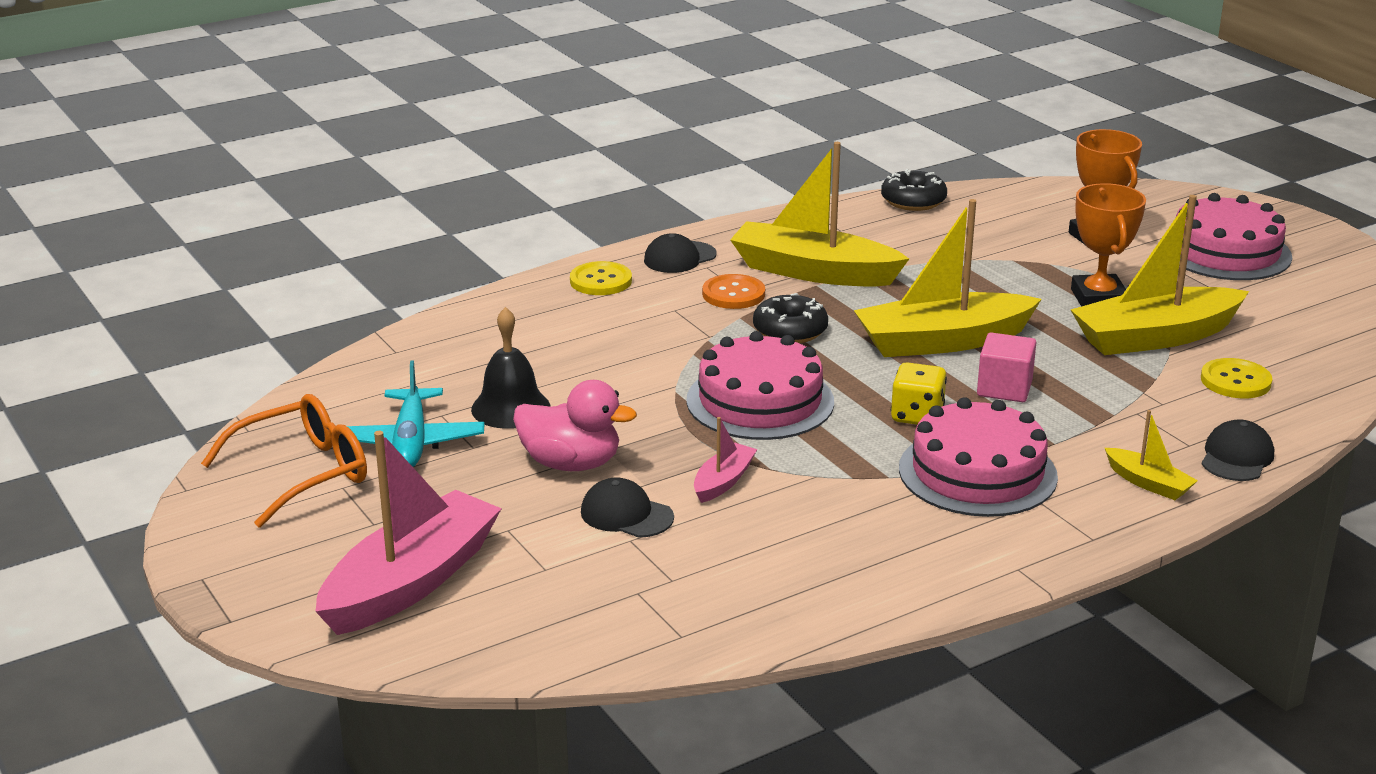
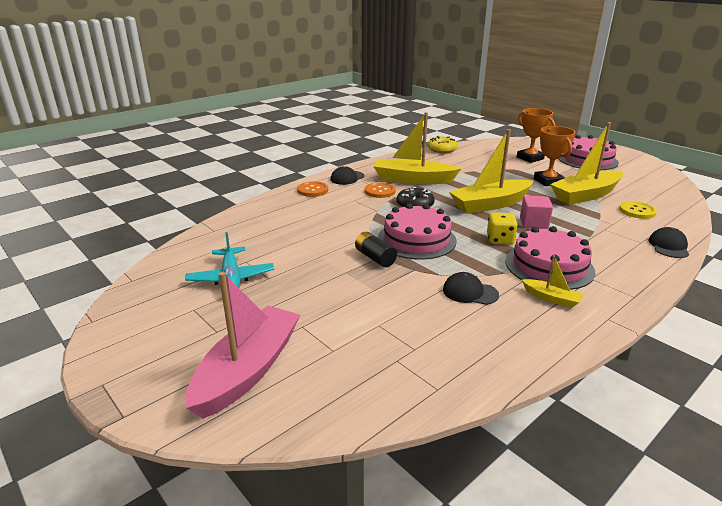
camera: 10 degrees left, 0 degrees up
orange glasses [201,394,367,528] -> none
black bell [471,307,550,429] -> none
pink duck [513,380,637,471] -> none
yellow button [570,261,632,295] -> orange button [297,181,328,197]
black cap [581,477,674,538] -> black cap moved to [443,272,499,305]
pink boat [694,417,757,503] -> none
black donut [881,169,947,211] -> yellow donut [428,136,458,153]
yellow boat [1105,410,1198,500] -> yellow boat moved to [522,255,584,308]
none -> black battery [355,232,397,267]

